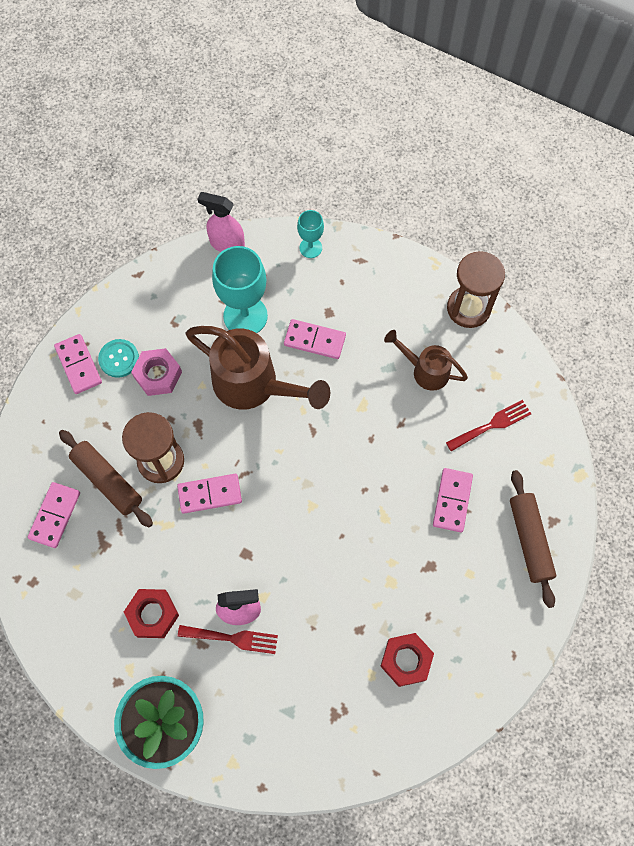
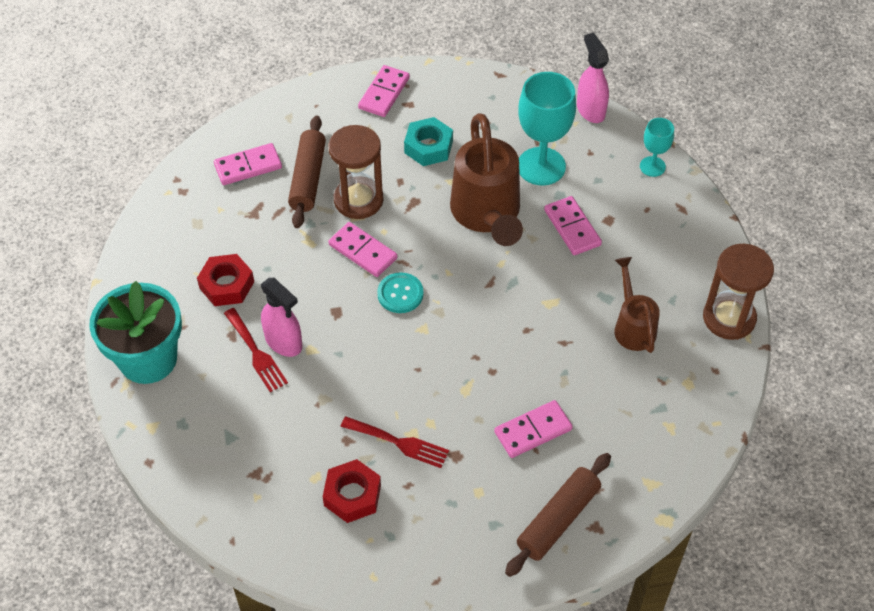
camera: 50 degrees right, 15 degrees down
turquoise button [98,339,139,378] -> turquoise button moved to [377,272,424,313]
pink nut [131,348,182,396] -> turquoise nut [404,117,453,166]
red fork [446,400,531,451] -> red fork moved to [340,416,449,468]

